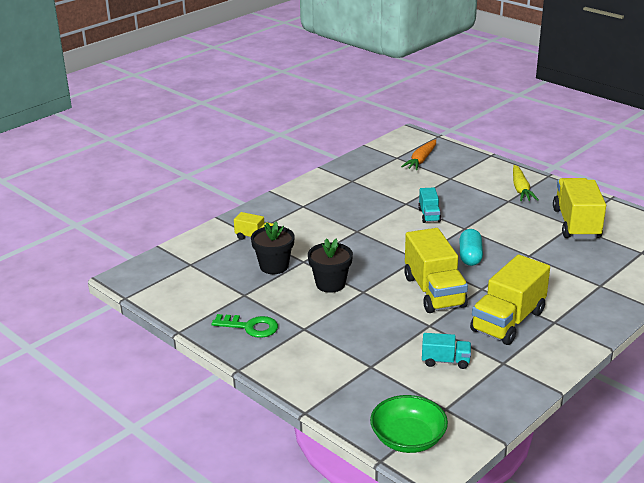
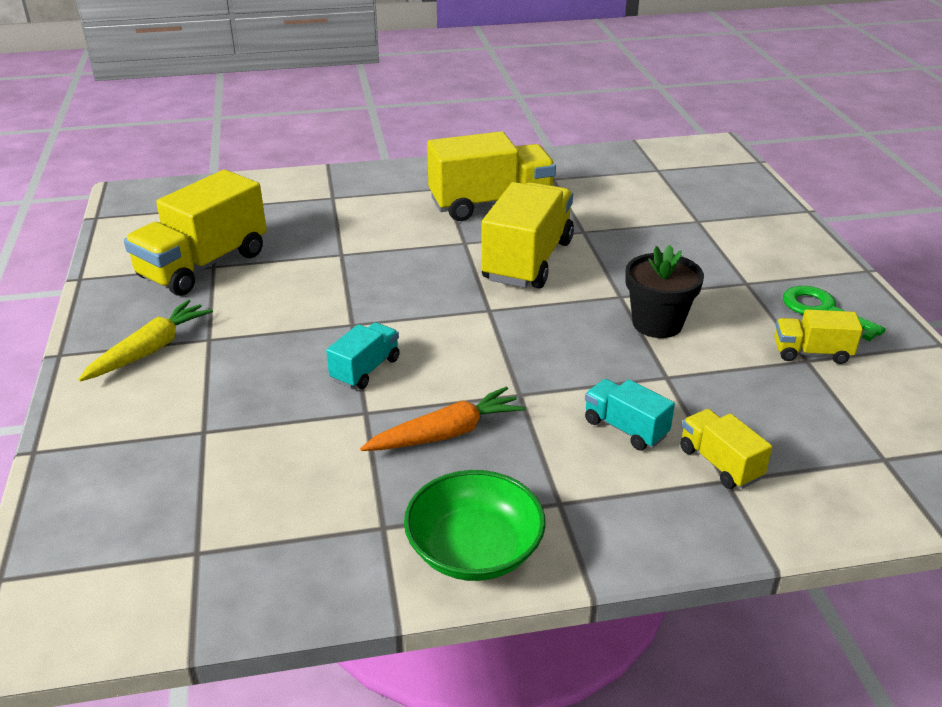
camera: 145 degrees left, 5 degrees up
black flower pot [251,222,295,274] -> none
green bowl [370,395,448,453] -> green bowl moved to [404,470,546,581]
orange carrot [401,139,436,170] -> orange carrot moved to [360,386,526,451]
turquoise truck [422,333,471,369] -> turquoise truck moved to [585,379,675,450]
turquoise capsule [459,229,483,266] -> none
none -> yellow truck [774,309,863,364]

